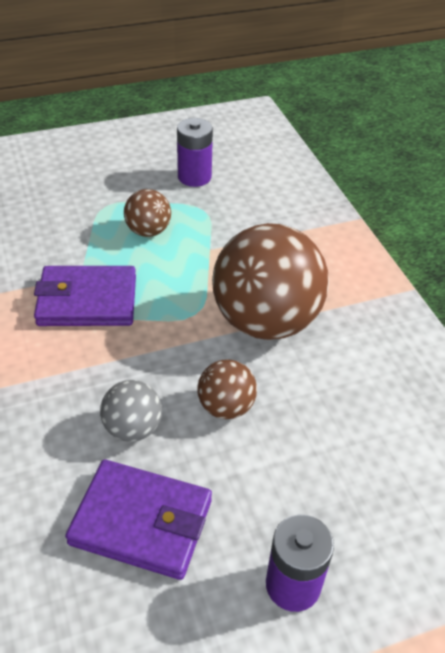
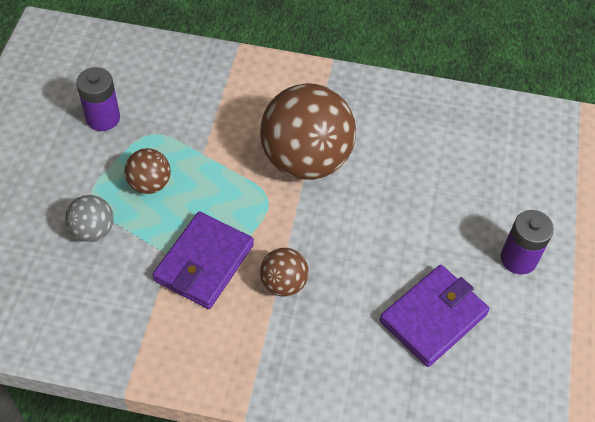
camera: 60 degrees left, 10 degrees up
grey ball [100,380,162,442] -> grey ball moved to [65,195,114,242]
brown ball [198,360,257,419] -> brown ball moved to [260,248,309,296]

